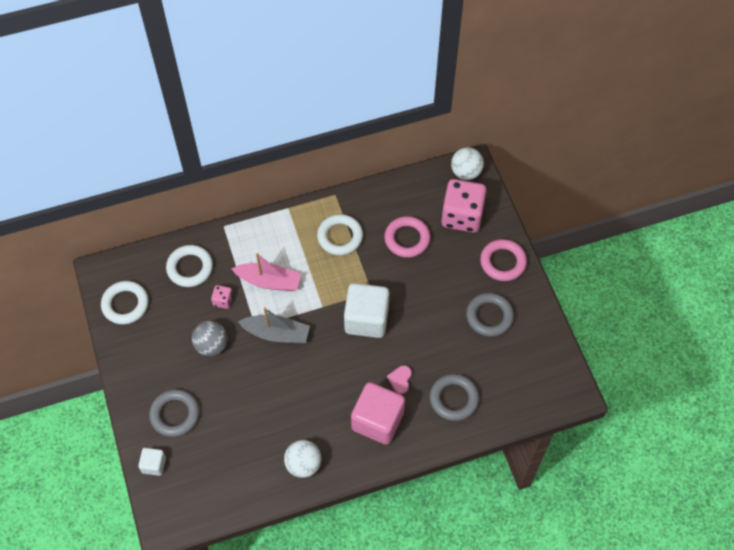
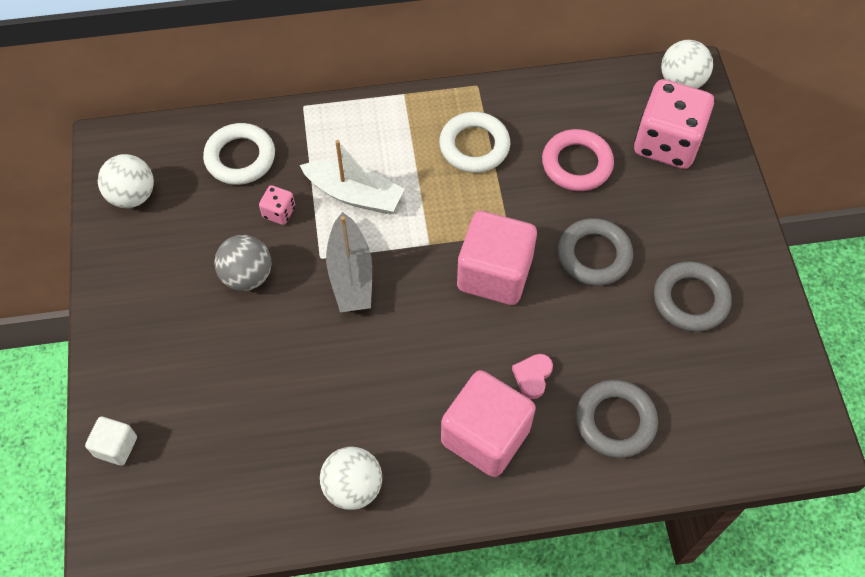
camera: 10 degrees right, 0 degrees up
white ring [101,281,149,325] -> white ball [98,154,154,208]
grey ring [149,389,199,437] -> grey ring moved to [558,218,633,286]
pink boat [232,253,301,291] -> white boat [300,140,405,214]
grey boat [238,307,310,344] -> grey boat turned 60 degrees clockwise [326,212,372,312]
white cube [344,283,389,338] -> pink cube [457,211,537,305]
pink ring [480,239,527,281] -> none

